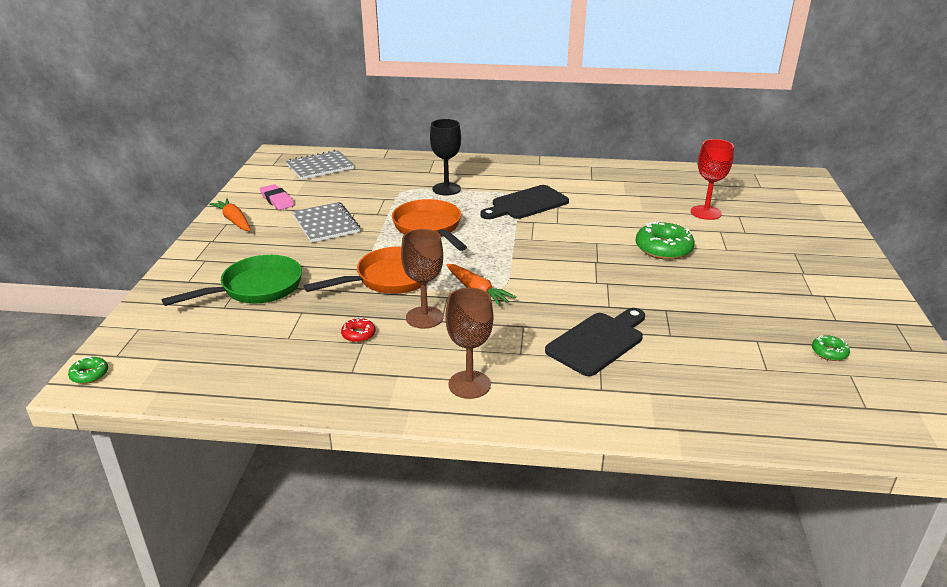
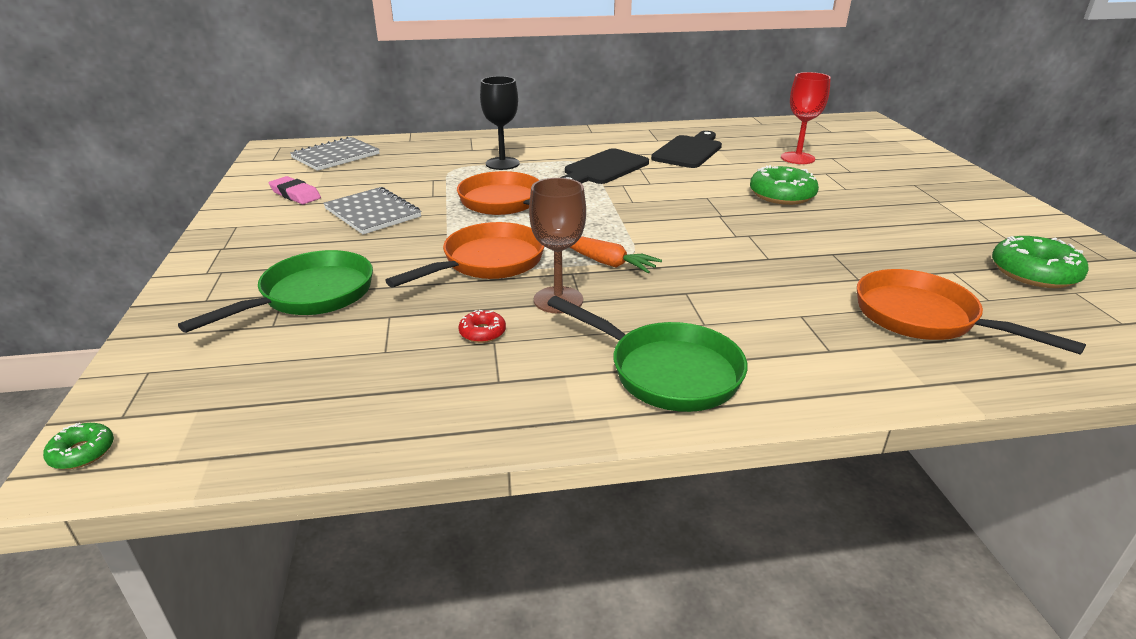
camera: 15 degrees left, 0 degrees up
orange carrot [209,198,251,231] -> none
brown goblet [445,288,493,399] -> green pan [547,296,747,412]
black cutting board [545,308,645,376] -> black cutting board moved to [651,131,722,168]
green donut [812,335,850,361] -> green donut [992,236,1089,288], size x2.00
none -> orange pan [857,269,1086,355]

